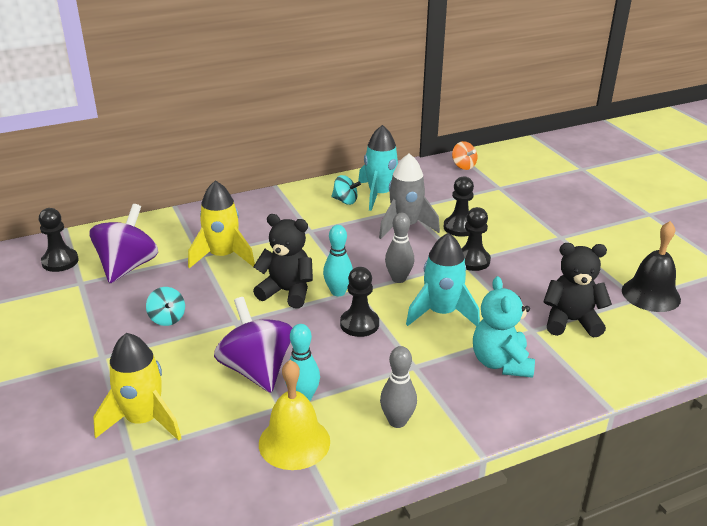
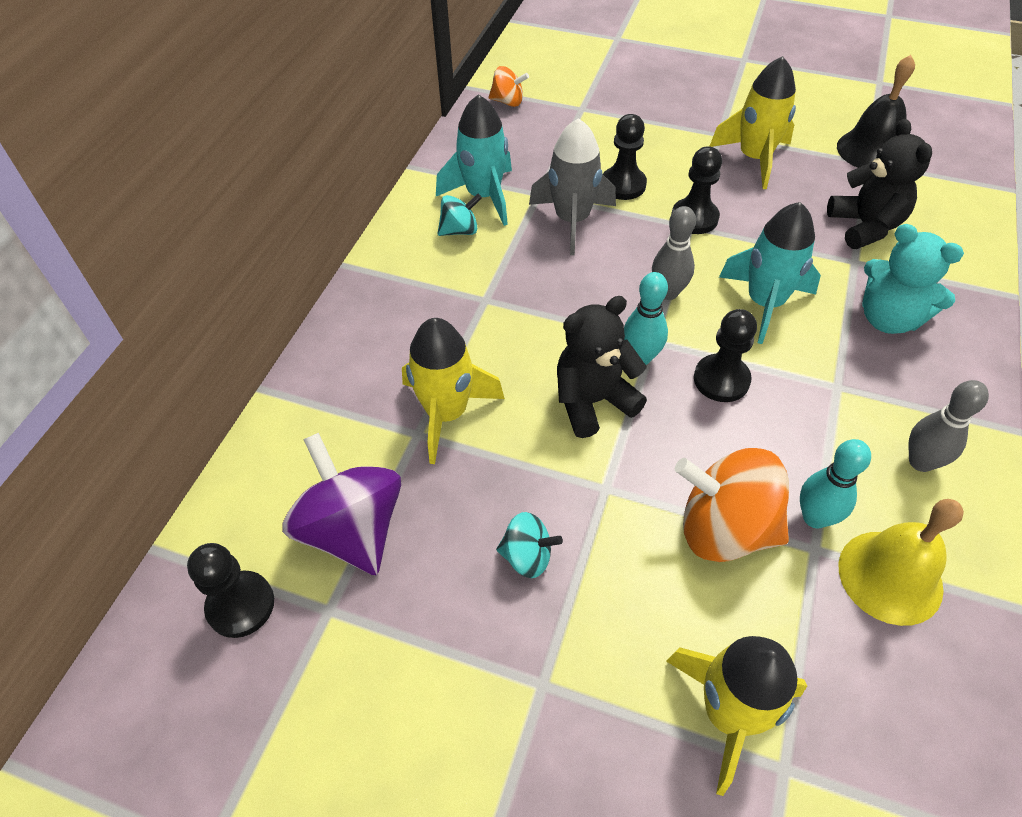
camera: 45 degrees left, 20 degrees up
purple spinning top [214,297,292,393] -> orange spinning top [675,448,789,562]
black teddy bear [543,243,612,338] -> black teddy bear turned 120 degrees clockwise [827,119,932,249]
none -> yellow rocket [709,56,796,189]

